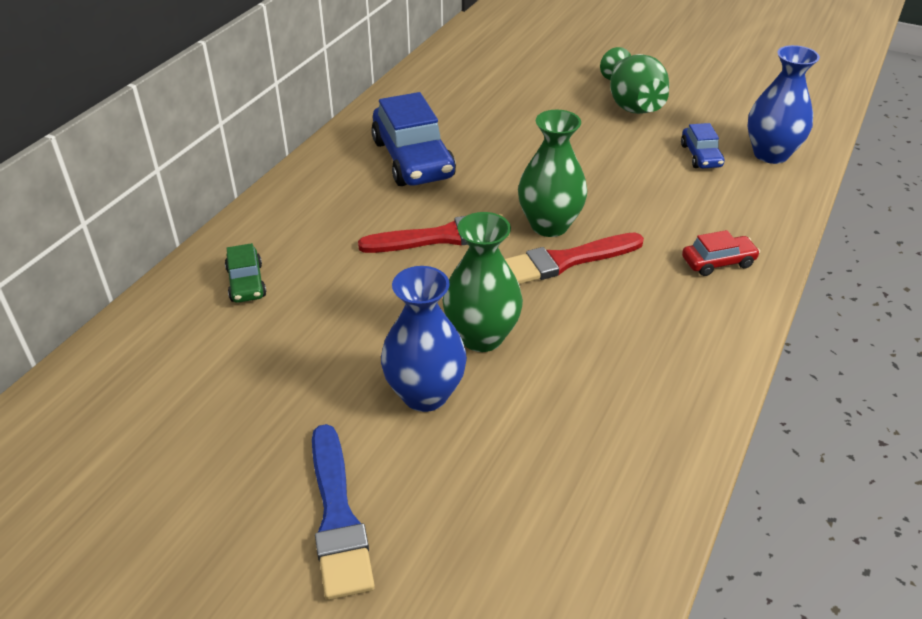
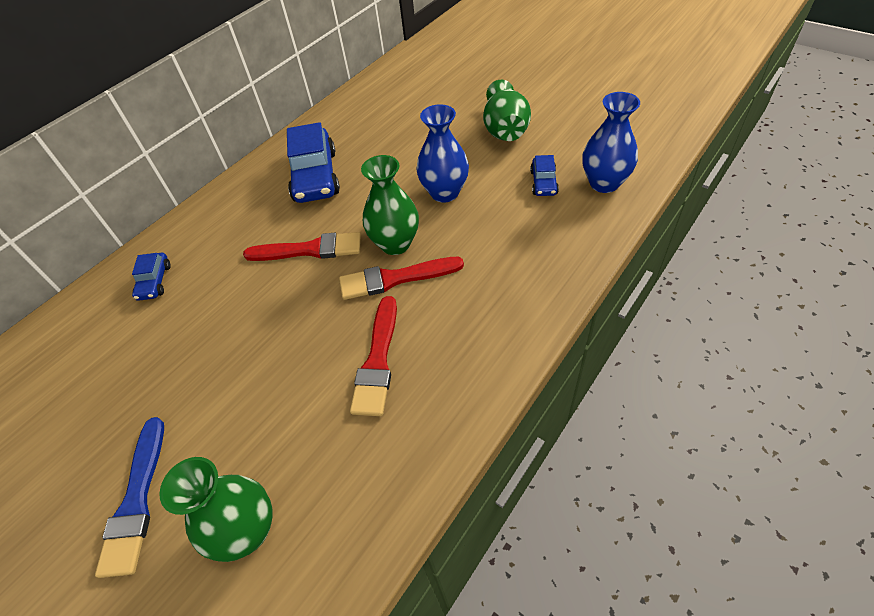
camera: 15 degrees right, 10 degrees up
green car [225,243,267,303] -> blue car [132,253,171,301]
blue vase [381,266,467,412] -> blue vase moved to [416,104,469,203]
green vase [443,212,523,352] -> green vase moved to [159,457,273,562]
red car [682,230,760,276] -> none
none -> red brush [350,296,397,416]

